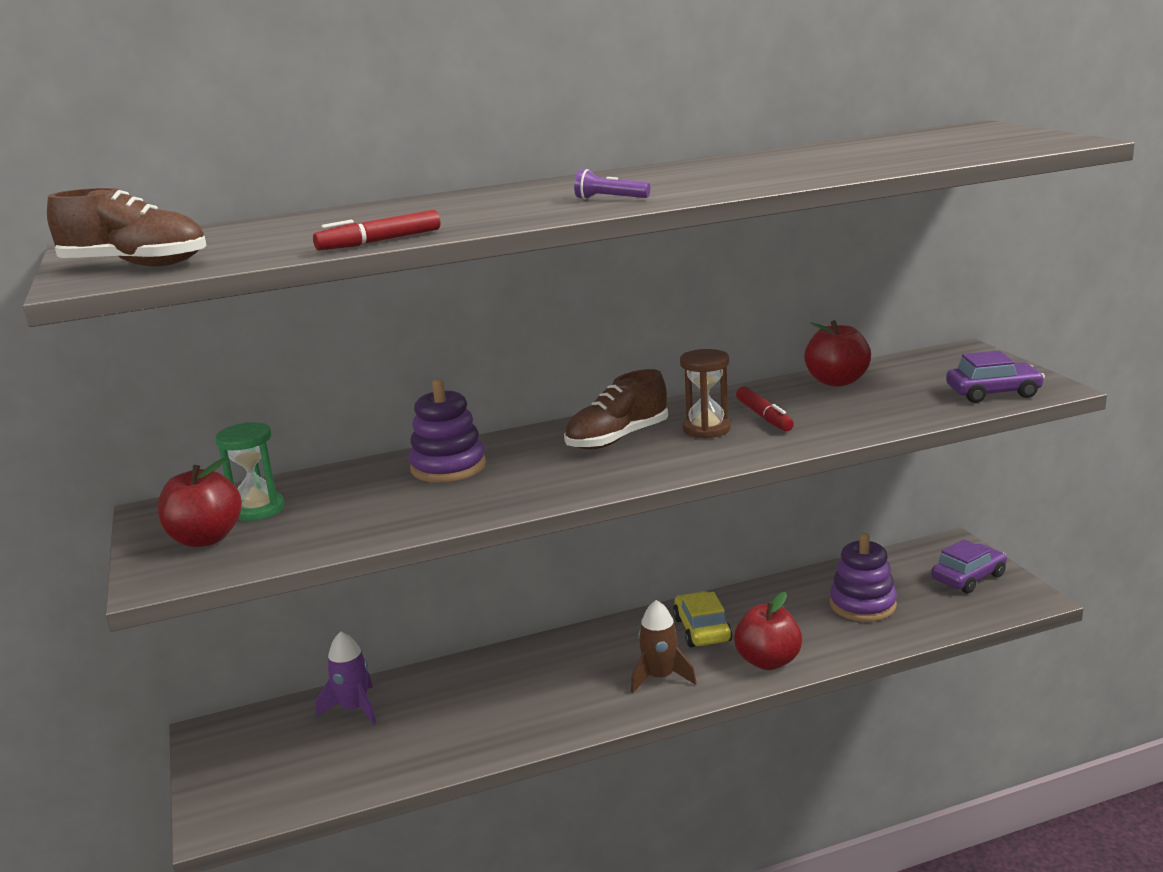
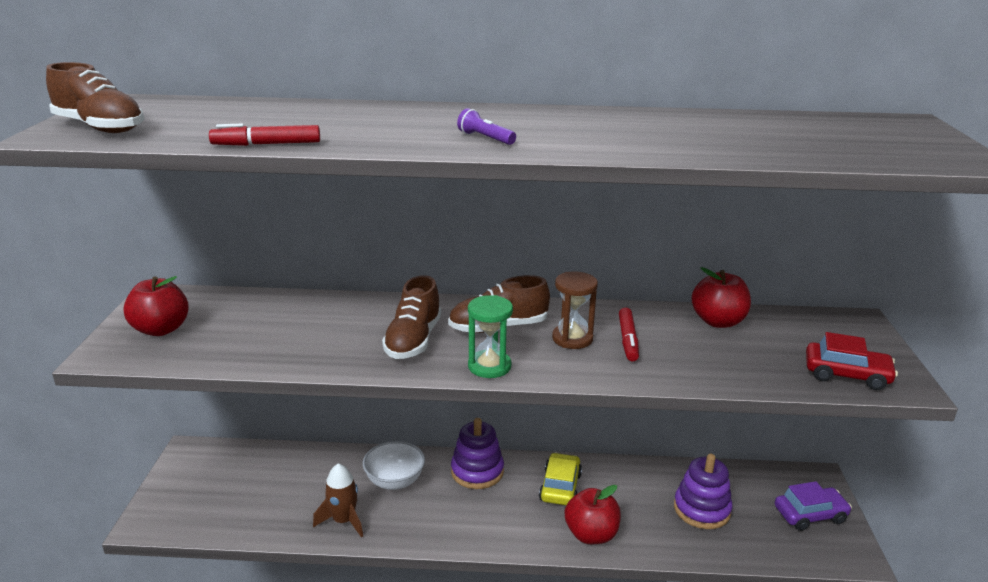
camera: 20 degrees right, 5 degrees up
green hourglass [215,422,284,521] -> green hourglass moved to [468,295,513,378]
purple rocket [316,631,377,725] -> none
purple stacking toy [409,379,486,482] -> purple stacking toy moved to [451,418,504,489]
brown rocket [631,600,697,693] -> brown rocket moved to [313,463,363,538]
purple car [946,351,1045,403] -> red car [806,332,898,390]
none -> white bowl [362,441,425,490]
none -> brown shoe [382,275,441,359]

